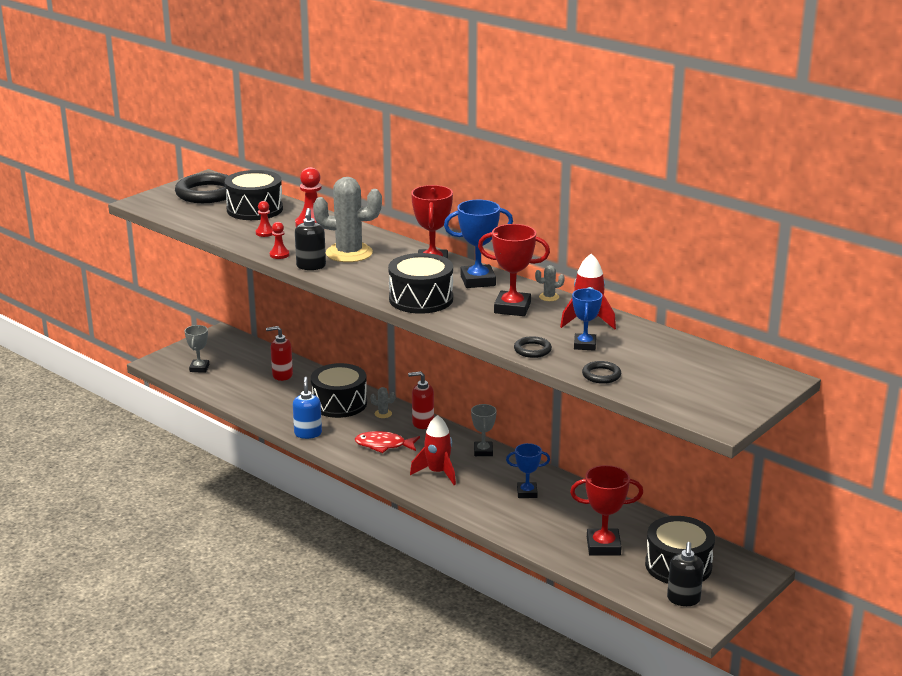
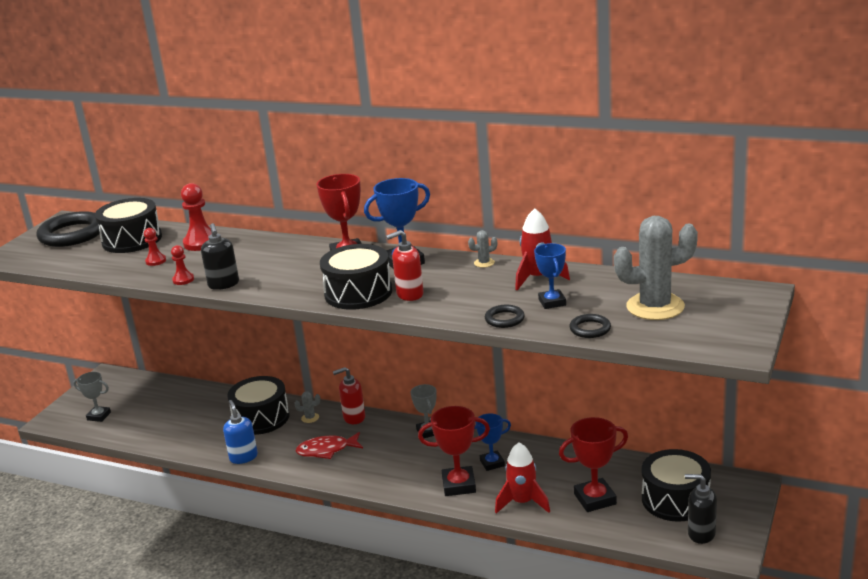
camera: 15 degrees left, 0 degrees up
grey trophy [185,325,209,373] -> grey trophy turned 60 degrees counterclockwise [73,372,111,422]
red soap dispenser [266,326,293,381] -> red soap dispenser moved to [386,230,424,301]
grey cactus [313,177,382,262] -> grey cactus moved to [614,216,698,320]
red rocket [410,415,456,485] -> red rocket moved to [495,443,550,513]
red trophy [478,224,550,316] -> red trophy moved to [418,406,490,496]
black soap dispenser [667,542,704,606] -> black soap dispenser turned 120 degrees clockwise [685,474,717,544]

